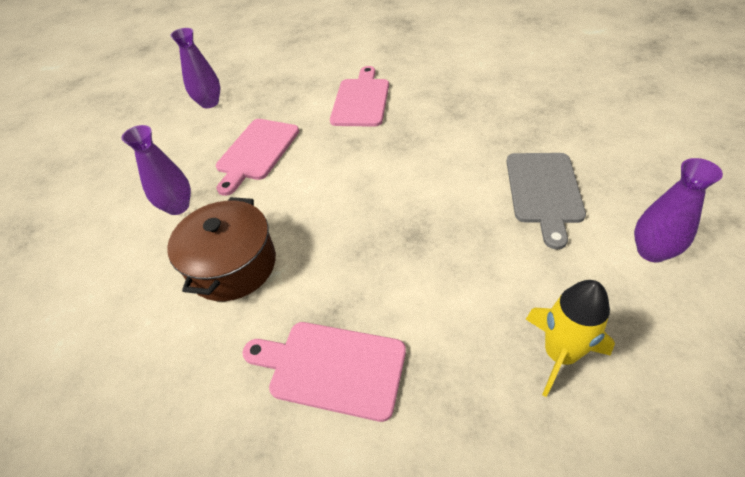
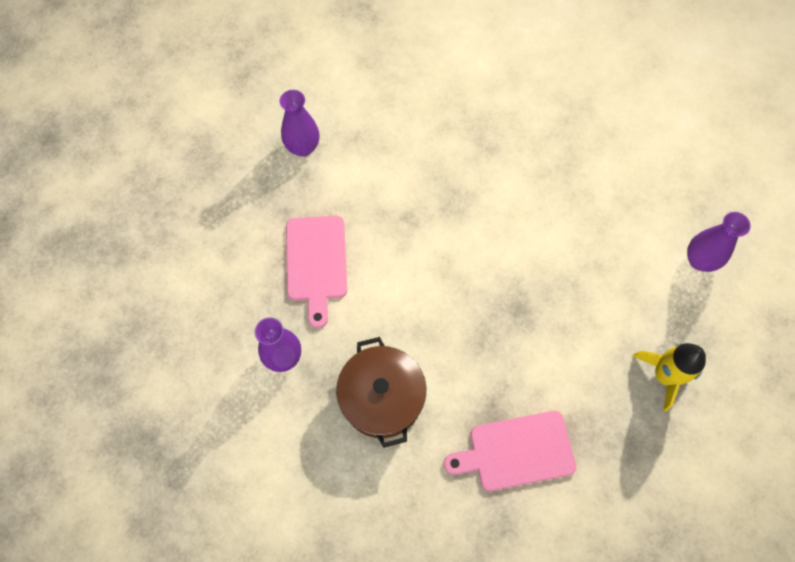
camera: 30 degrees left, 20 degrees up
purple vase [170,28,220,109] -> purple vase moved to [280,90,319,157]
pink cutting board [330,66,389,127] -> none
grey cutting board [507,153,586,249] -> none

